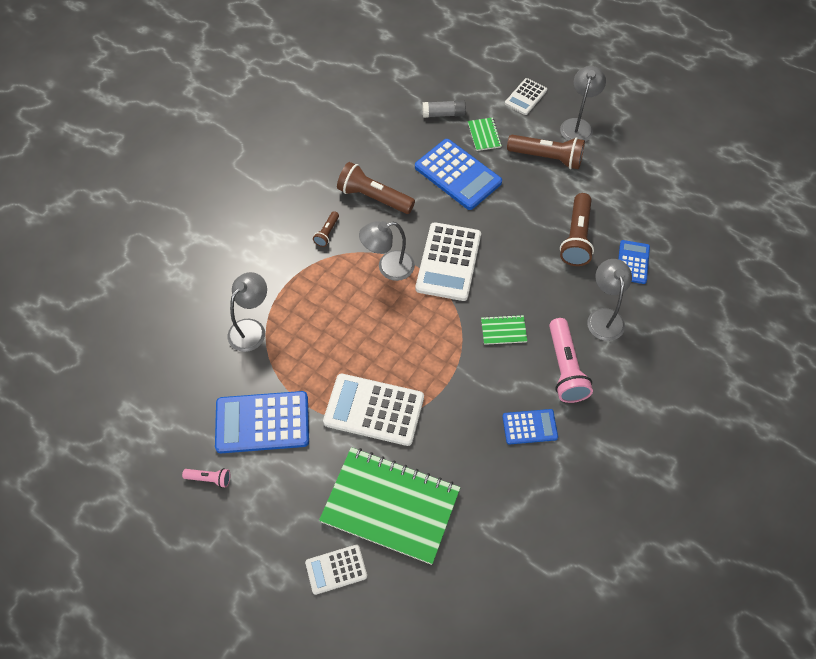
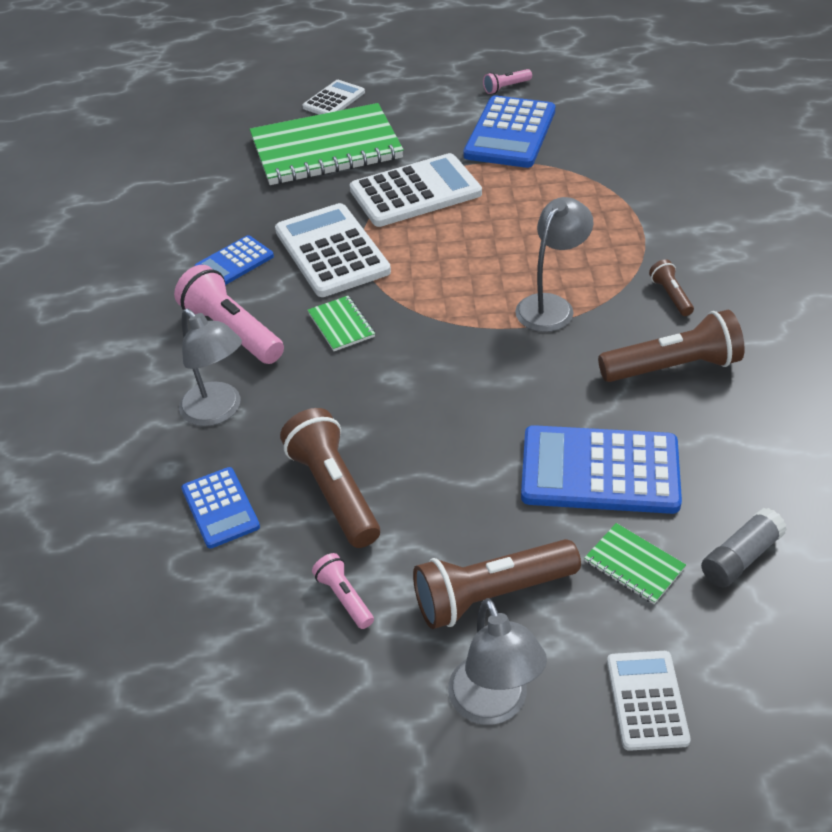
camera: 145 degrees right, 15 degrees down
blue calculator [215,391,309,453] -> blue calculator turned 150 degrees clockwise [464,96,555,168]
grey lamp [228,272,267,352] -> none
white calculator [416,222,481,301] -> white calculator moved to [275,203,391,297]
green notebook [481,315,527,345] -> green notebook turned 75 degrees counterclockwise [308,296,375,351]
none -> pink flashlight [312,553,374,629]

